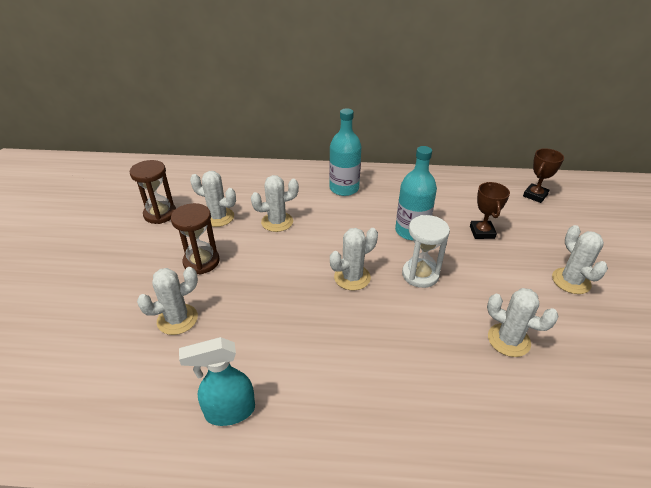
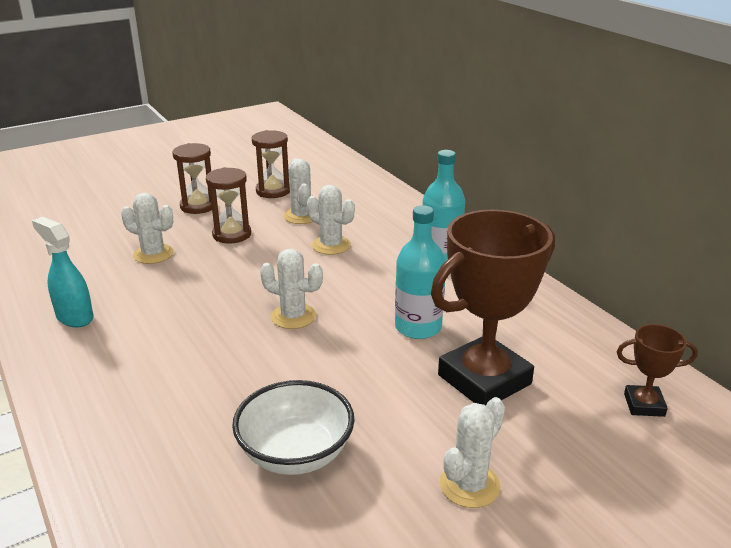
camera: 55 degrees right, 10 degrees down
white hourglass [402,215,450,288] -> none
brown trophy [470,182,510,239] -> brown trophy [431,209,555,406], size x2.11
white cactus [487,288,559,357] -> white bowl [232,380,355,475]
none -> brown hourglass [173,143,212,214]

